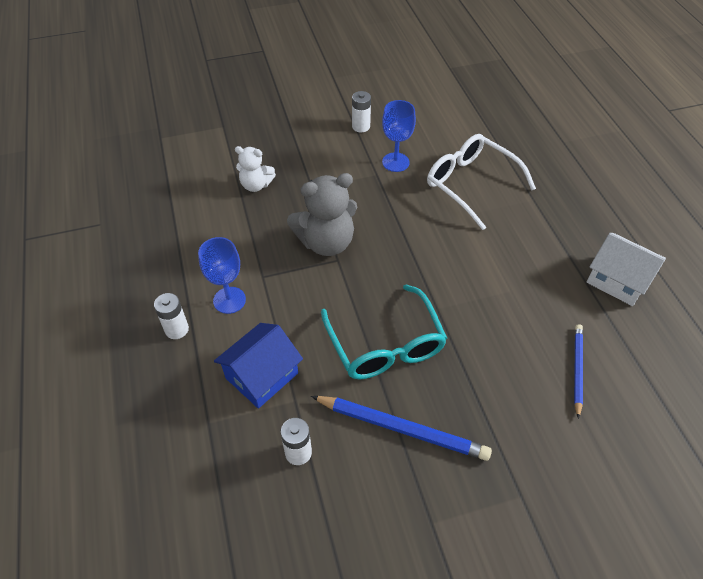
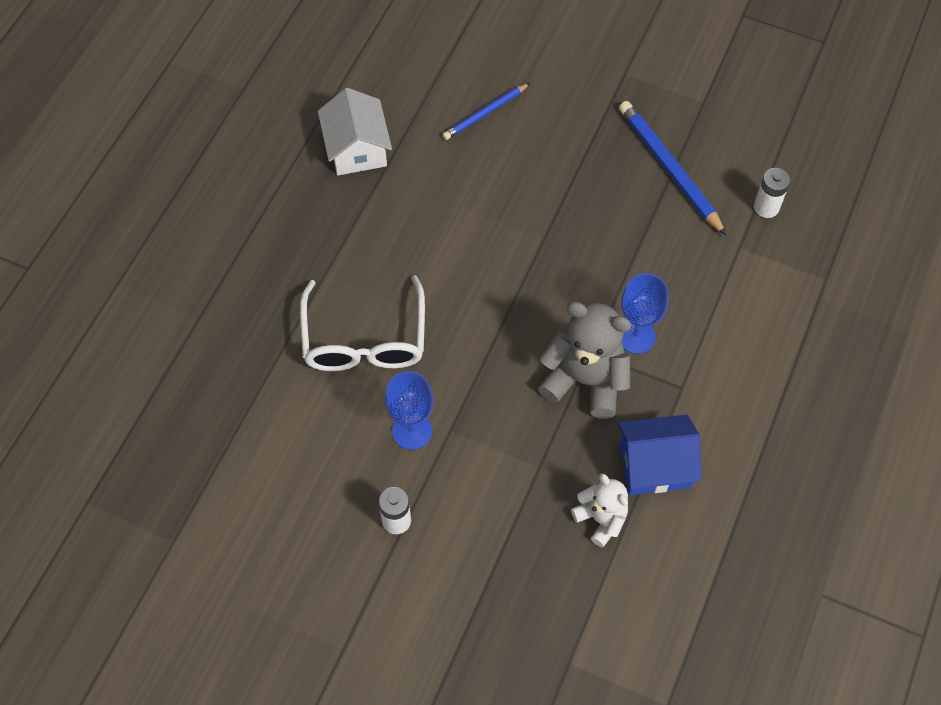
camera: 140 degrees left, 10 degrees up
white battery [154,293,189,339] -> none
blue goblet [198,237,246,314] -> blue goblet moved to [621,273,669,354]
blue house [214,323,303,409] -> blue house moved to [618,415,702,495]
turquoise glasses [321,284,447,380] -> none

